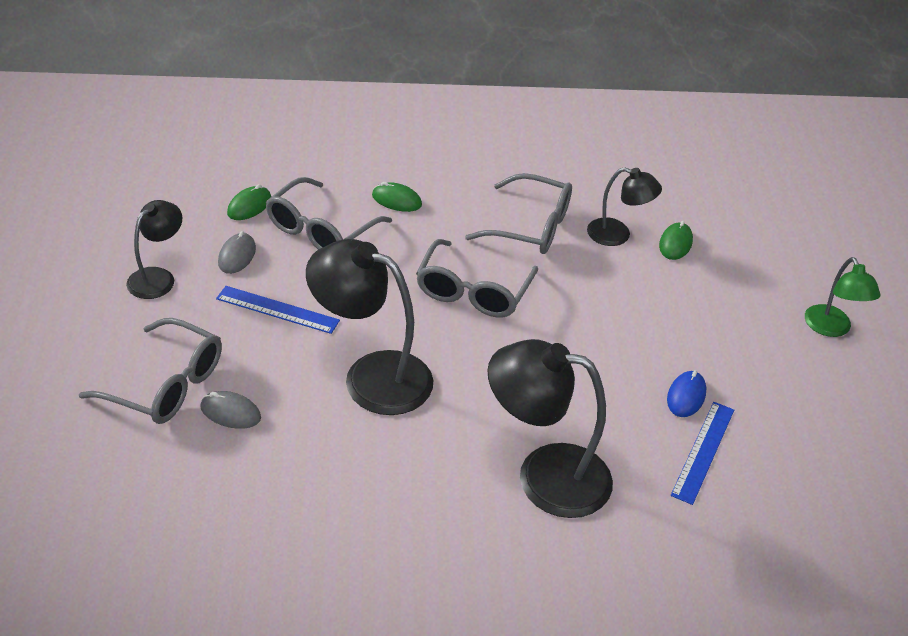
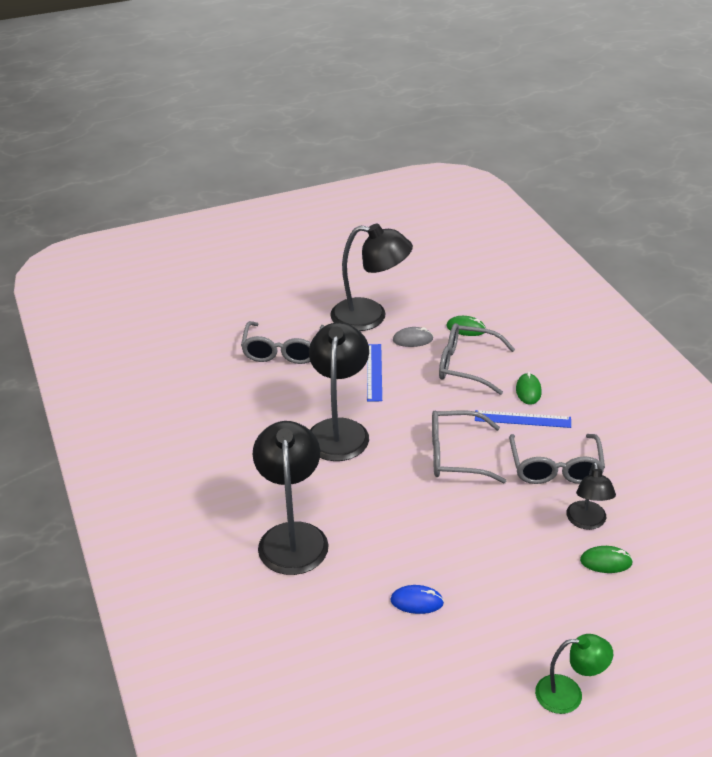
camera: 75 degrees right, 5 degrees down
black lamp [126,200,182,299] -> black lamp [330,224,413,331], size x1.74
grey mouse [200,391,261,429] -> none
blue ruler [671,402,734,505] -> blue ruler moved to [475,410,571,428]
green lamp [805,257,881,337] -> green lamp turned 150 degrees counterclockwise [535,634,613,714]

